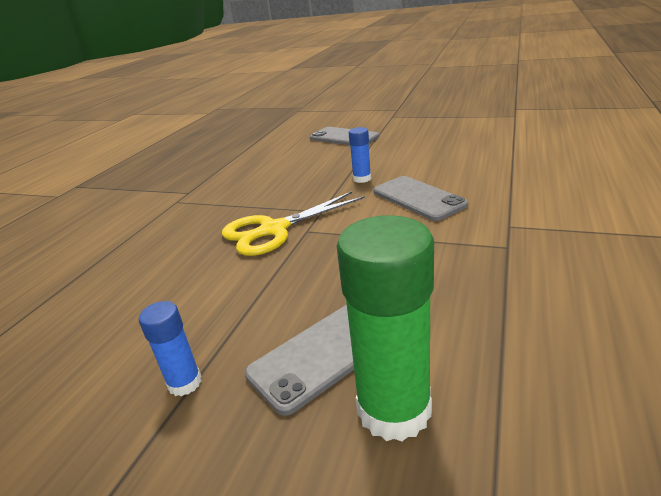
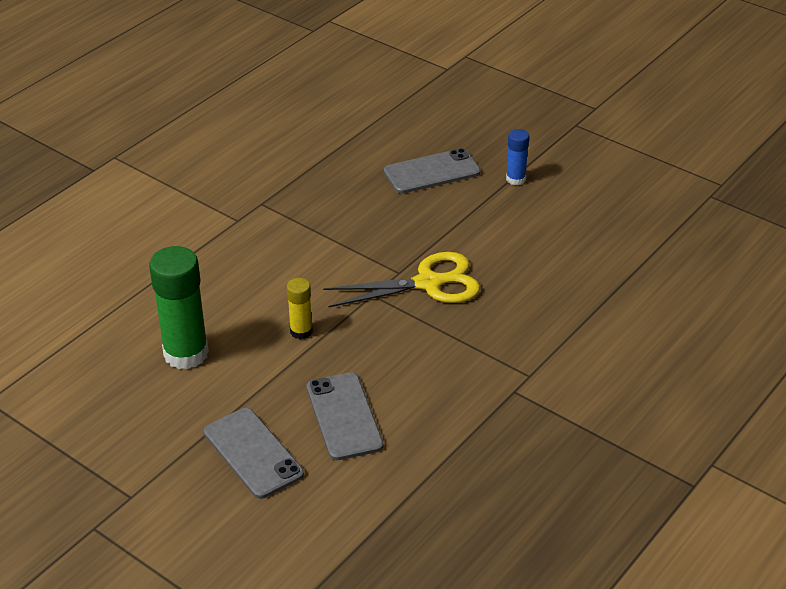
camera: 165 degrees left, 10 degrees up
green glue stick [337,215,434,441] -> green glue stick moved to [149,246,209,369]
blue glue stick [349,127,371,183] -> yellow glue stick [287,278,313,339]
grey phone [373,176,468,221] -> grey phone moved to [307,372,384,460]

